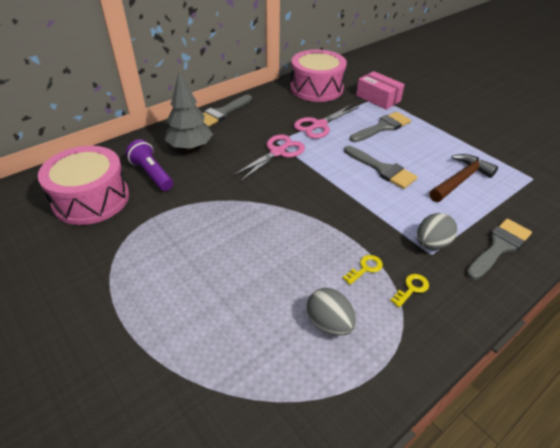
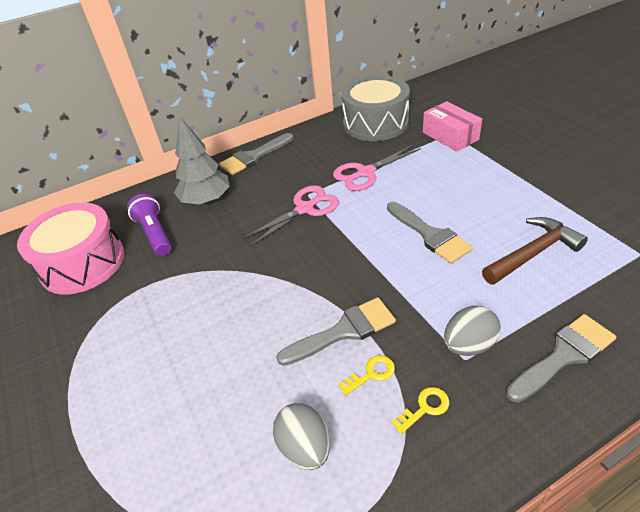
camera: 15 degrees right, 0 degrees up
pink drum [291,50,347,102] -> grey drum [341,75,410,141]
grey brush [350,112,411,142] -> grey brush moved to [276,298,396,366]

